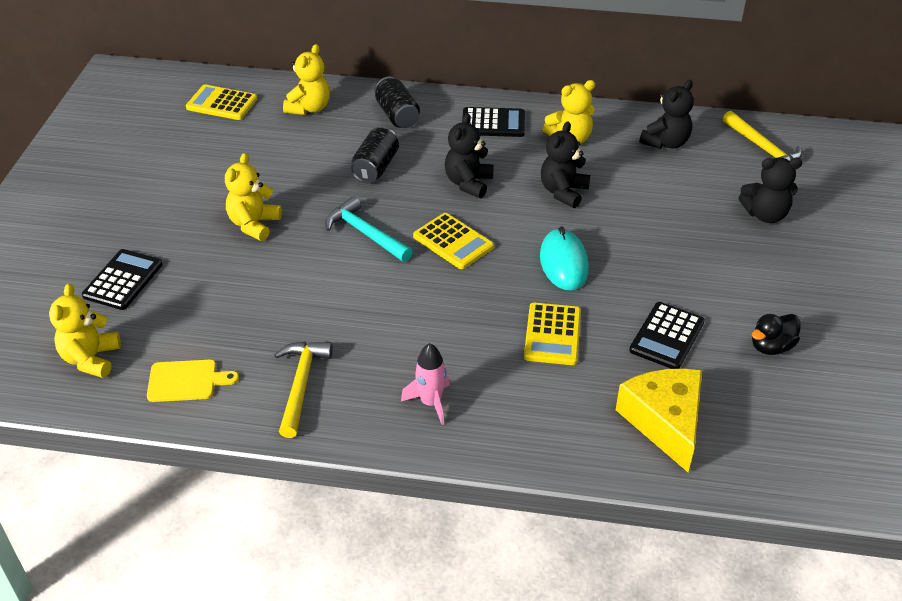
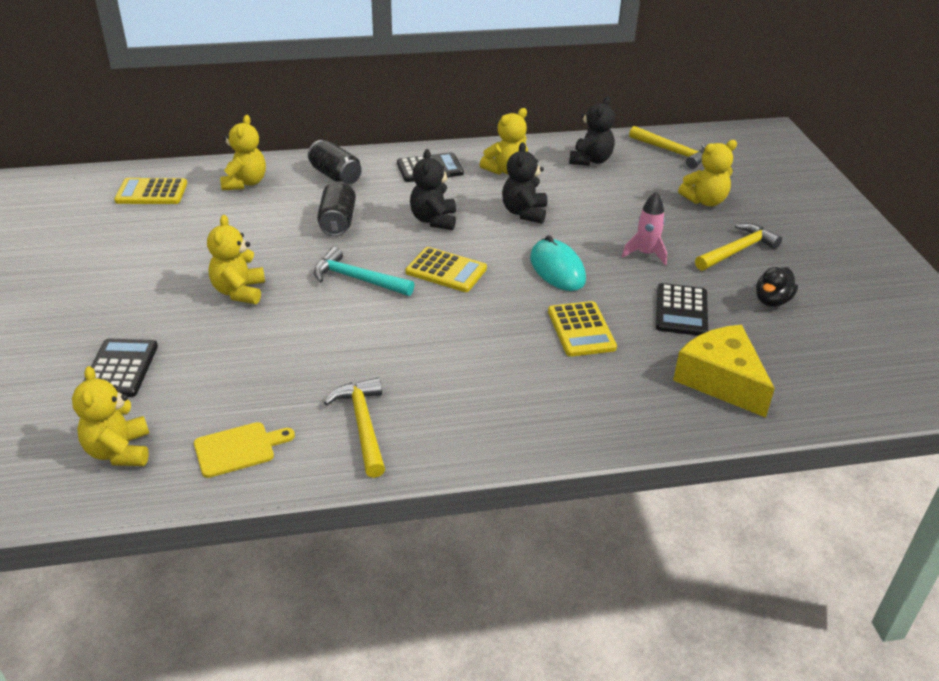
camera: 20 degrees left, 5 degrees down
pink rocket [401,343,450,425] -> pink rocket moved to [622,191,667,265]
black teddy bear [739,157,802,223] -> yellow teddy bear [678,140,737,206]
none -> yellow hammer [695,223,782,271]

